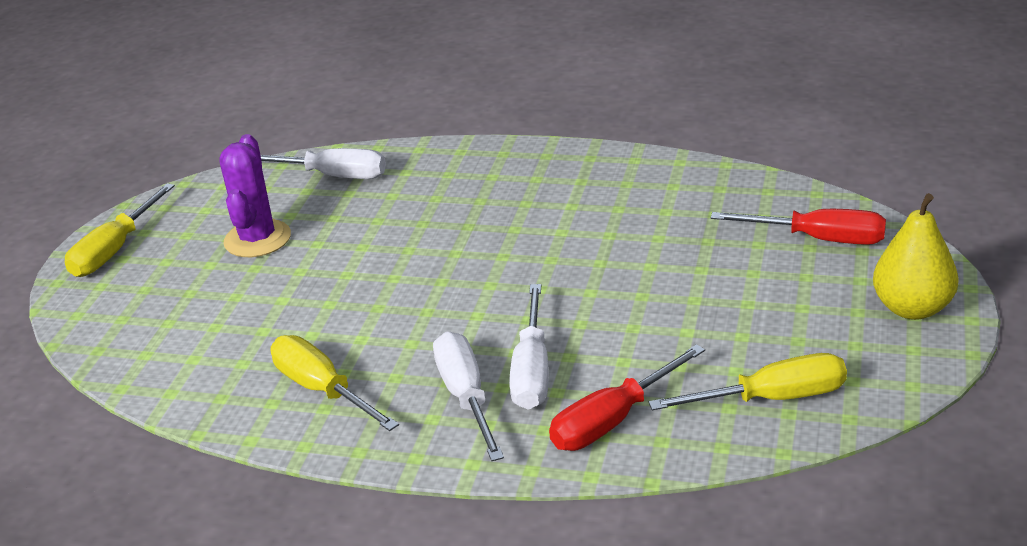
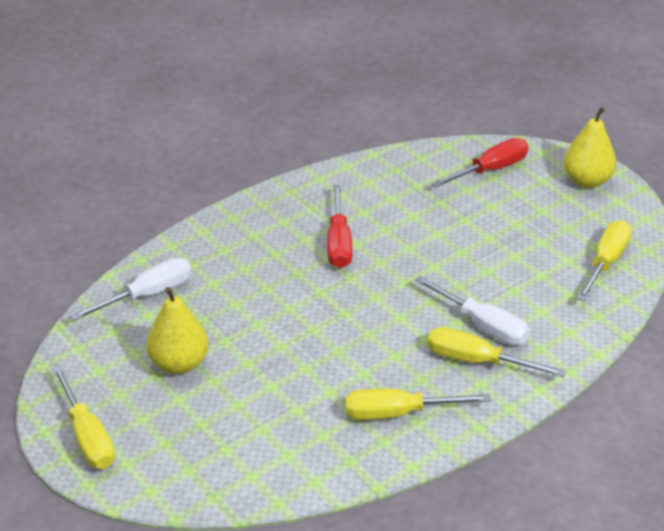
camera: 55 degrees left, 5 degrees up
purple cactus [219,134,291,257] -> yellow pear [146,287,208,374]
white screwdriver [433,332,504,461] -> yellow screwdriver [427,327,566,377]
red screwdriver [549,344,705,451] -> red screwdriver moved to [327,185,352,268]

